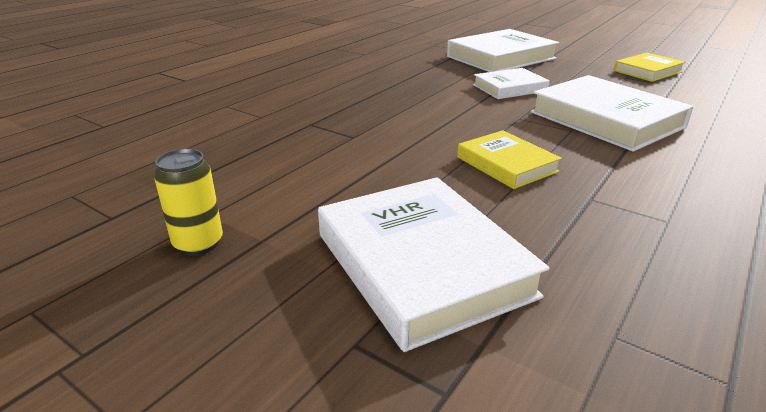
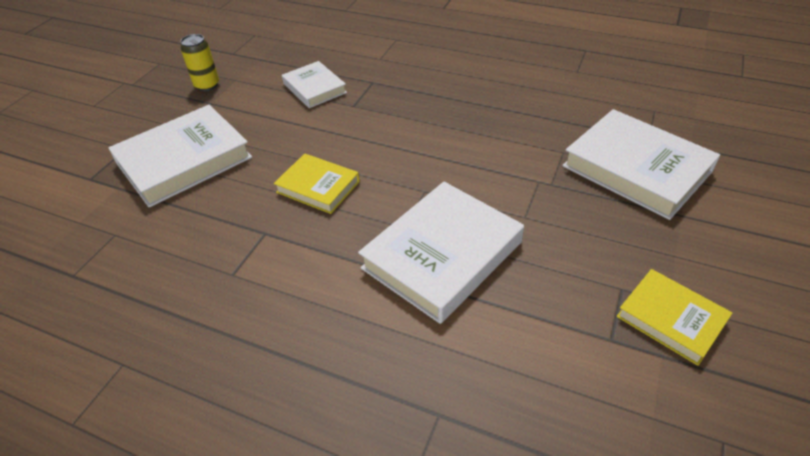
camera: 80 degrees right, 15 degrees up
yellow book [457,130,562,189] -> yellow book turned 75 degrees clockwise [274,153,360,214]
white book [473,68,550,99] -> white book moved to [282,61,347,108]

